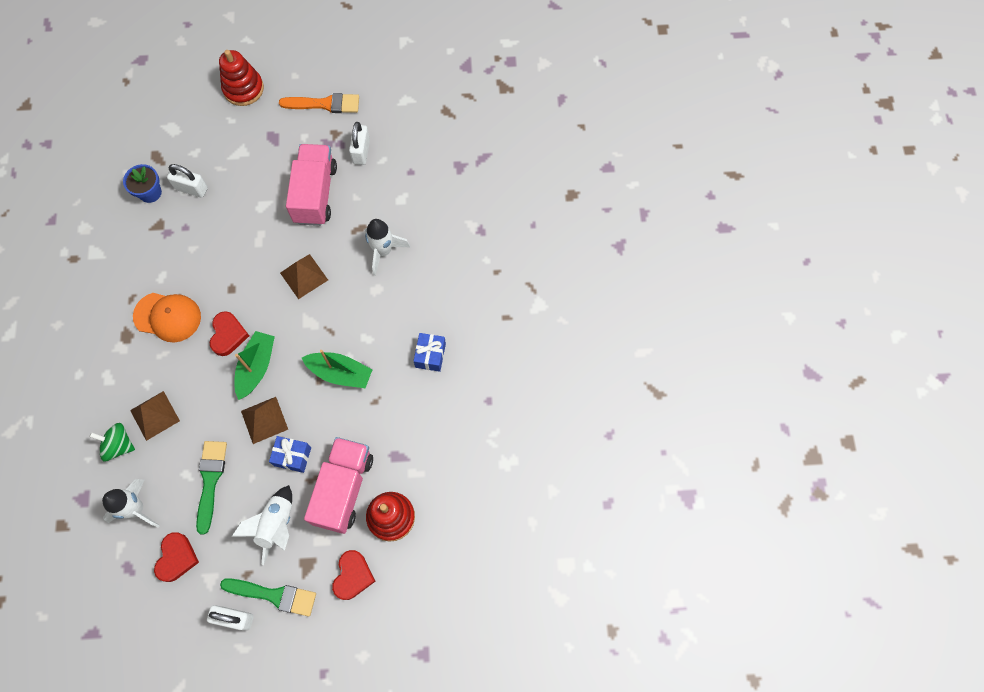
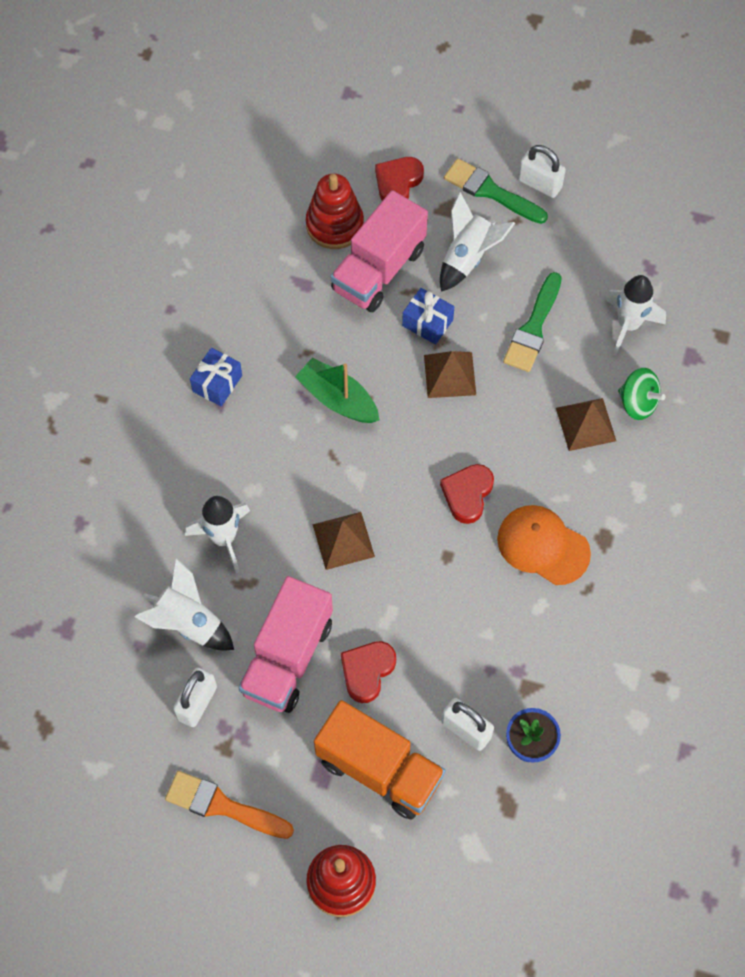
camera: 160 degrees left, 5 degrees down
red heart [154,532,199,582] -> red heart moved to [341,641,396,703]
green boat [235,331,275,400] -> none
none -> white rocket [134,558,234,651]
none -> orange truck [314,700,446,820]

